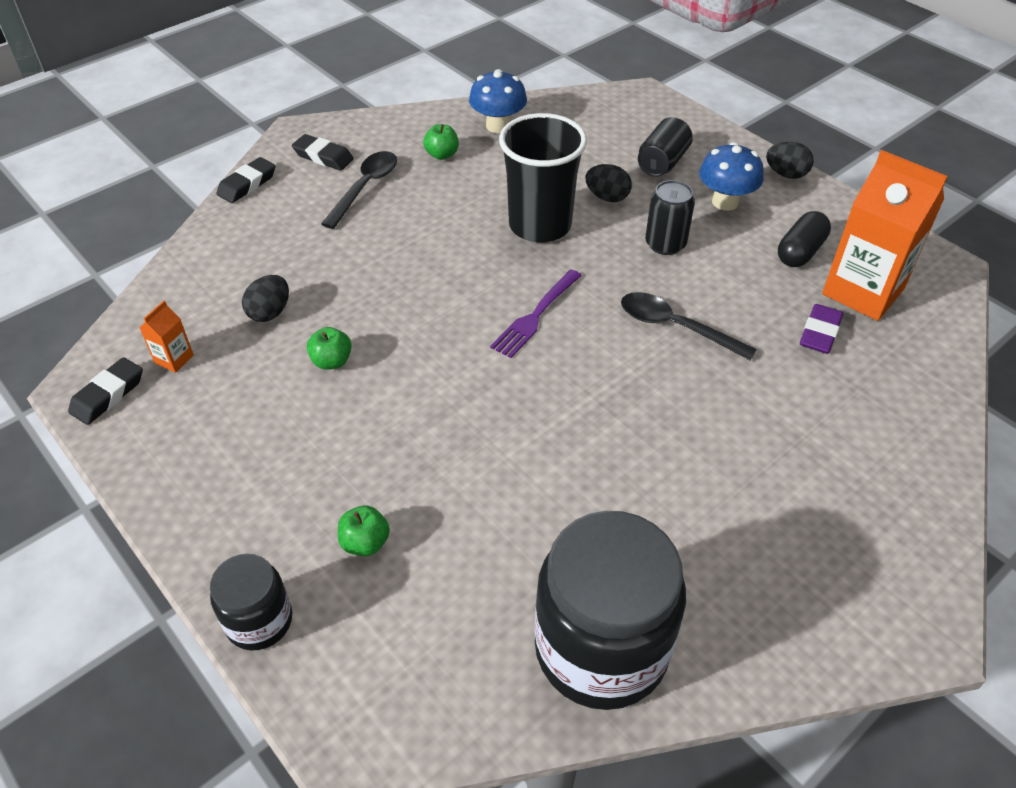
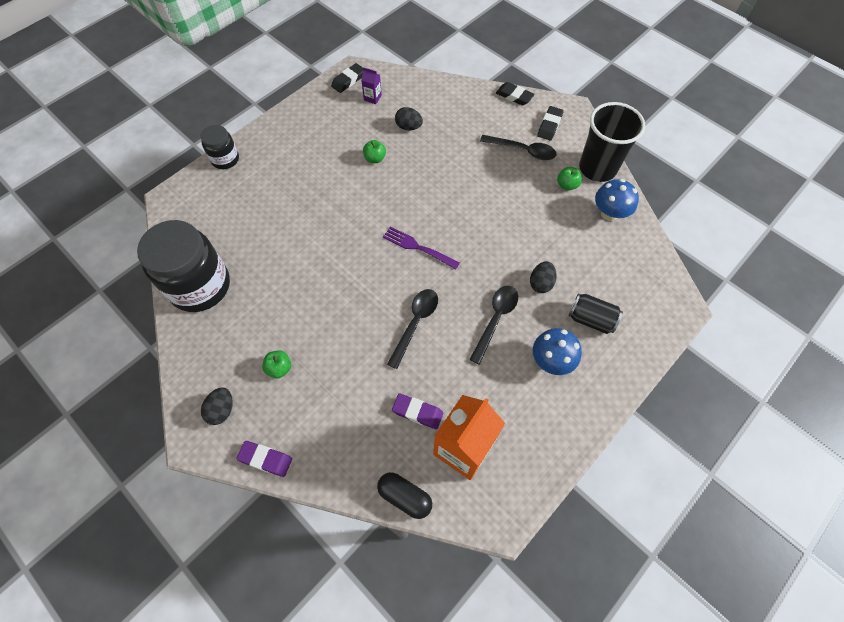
camera: 85 degrees right, 15 degrees up
black eraser [68,357,143,425] -> black eraser turned 75 degrees counterclockwise [331,63,363,93]
orange carton [139,301,194,373] -> purple carton [361,67,382,104]
green apple [338,506,390,556] -> green apple moved to [262,351,291,378]
black cup [499,113,587,243] -> black cup moved to [579,102,645,182]
black can [645,180,695,255] -> black spoon [469,286,518,364]
black egg [766,142,814,179] -> black egg moved to [201,387,233,425]
black capsule [778,211,831,267] -> black capsule moved to [377,472,432,519]
none -> purple eraser [236,441,292,477]

